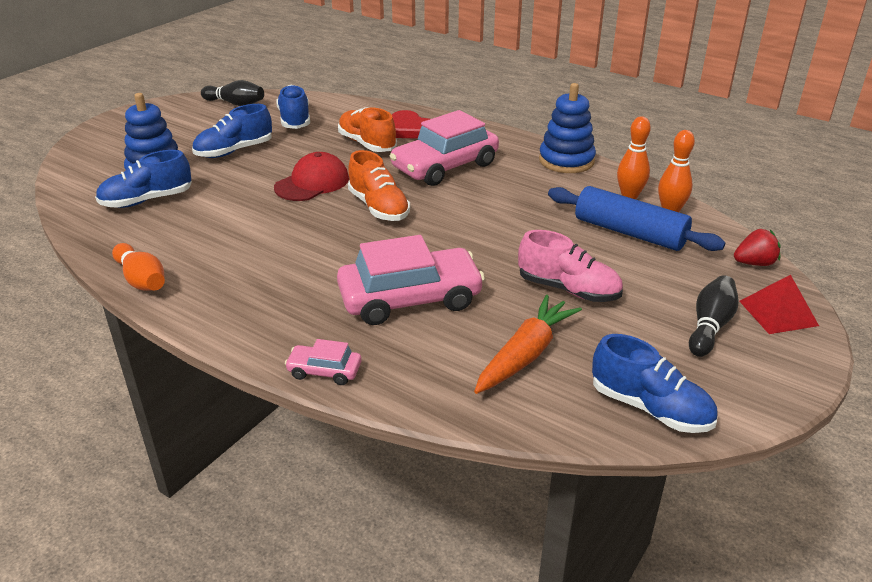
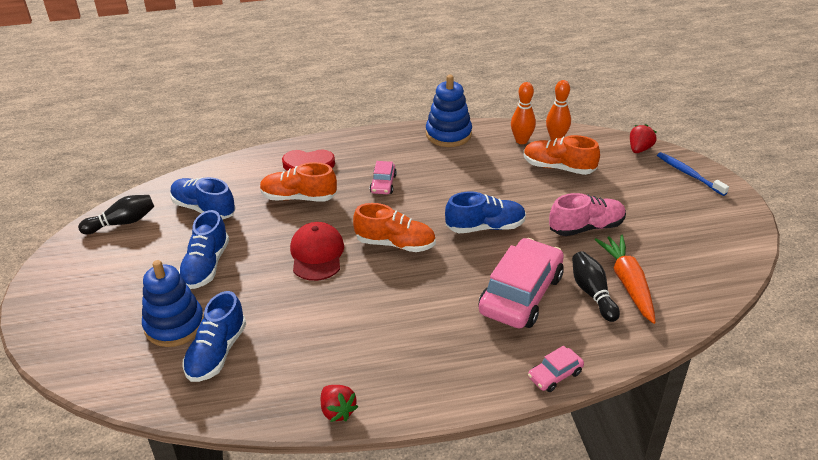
camera: 45 degrees left, 5 degrees up
orange bowling pin [112,243,165,291] -> red strawberry [321,385,358,422]
pink car [390,110,499,186] -> pink car [370,161,397,194], size x0.46
blue rolling pin [548,186,725,251] -> orange shoe [523,135,600,175]
blue shoe [592,334,718,433] -> blue shoe moved to [445,191,526,233]
black bowling pin [689,275,739,357] -> black bowling pin moved to [572,251,620,322]
red pyramid [739,275,819,334] -> blue toothbrush [657,152,729,196]

